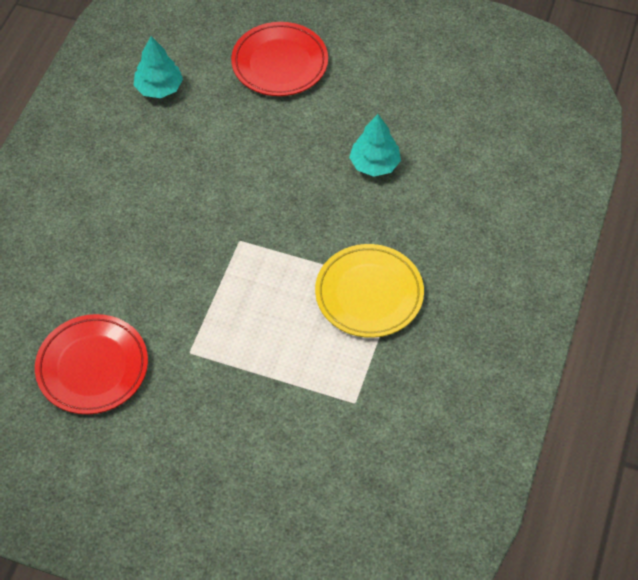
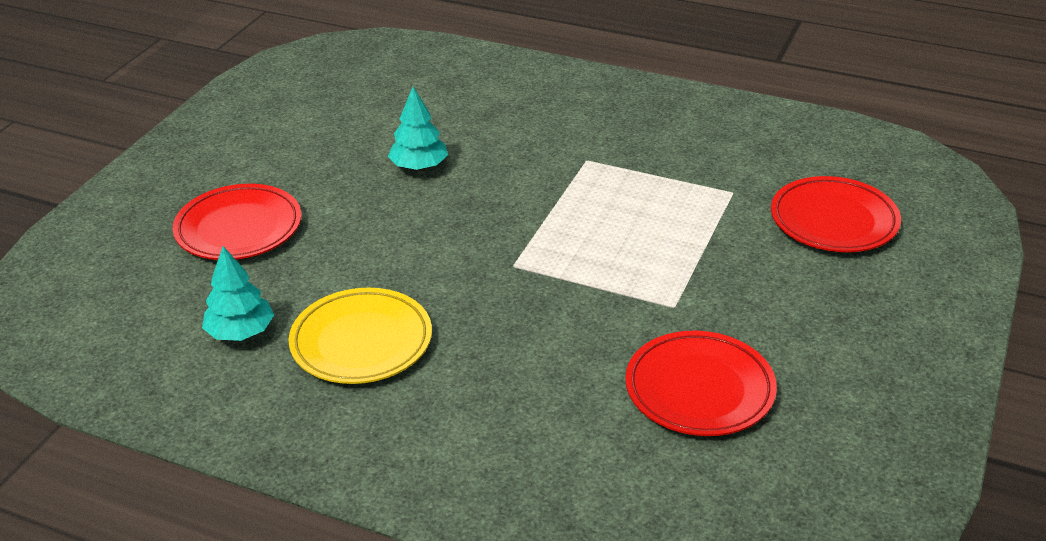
camera: 85 degrees left, 20 degrees down
yellow plate [315,244,424,338] -> yellow plate moved to [289,288,432,384]
none -> red plate [771,176,901,252]

